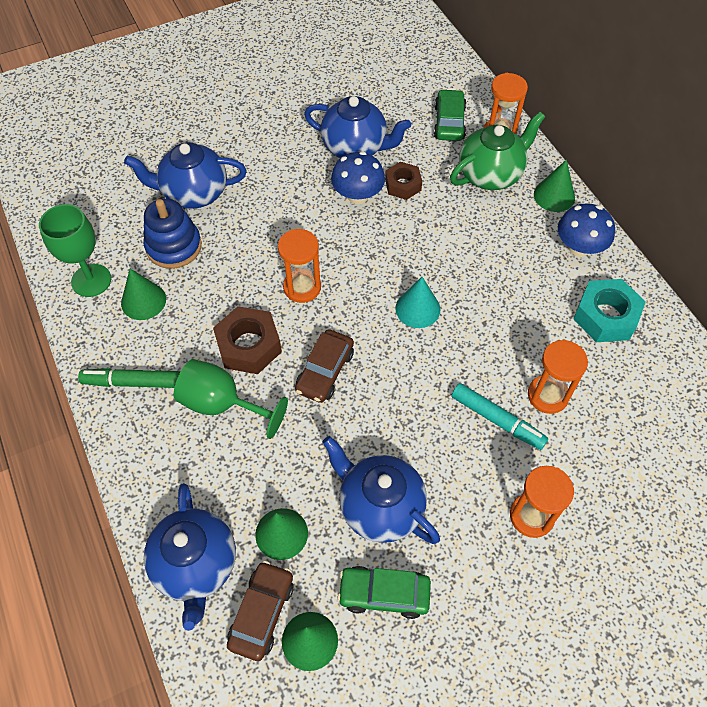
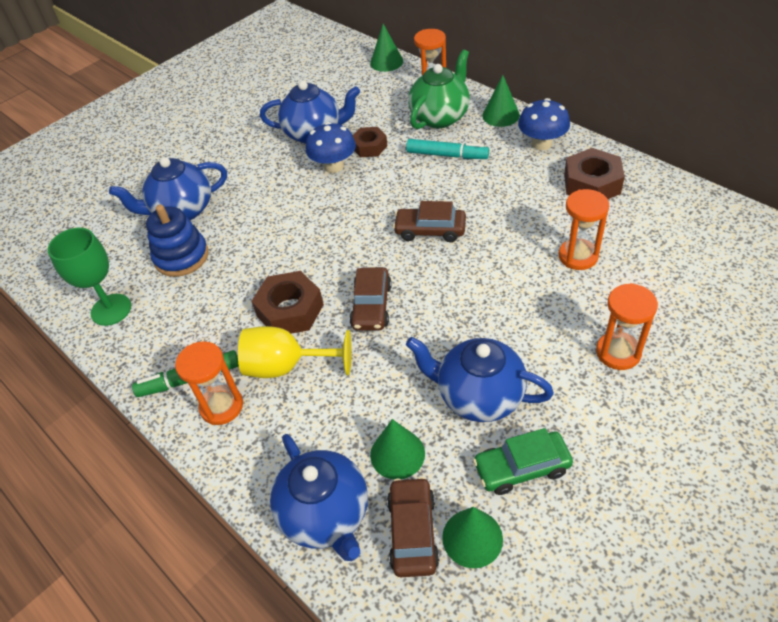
camera: 15 degrees left, 10 degrees down
green cone [121,269,166,320] -> green cone moved to [370,24,403,72]
green goblet [174,359,288,439] -> yellow goblet [238,326,352,378]
orange hourglass [278,229,321,303] -> orange hourglass moved to [175,341,243,425]
turquoise cone [395,277,440,328] -> brown car [393,201,466,242]
green car [434,89,466,141] -> none
turquoise marker [451,383,548,450] -> turquoise marker moved to [406,139,489,159]
turquoise nut [573,279,646,342] -> brown nut [564,148,625,199]

